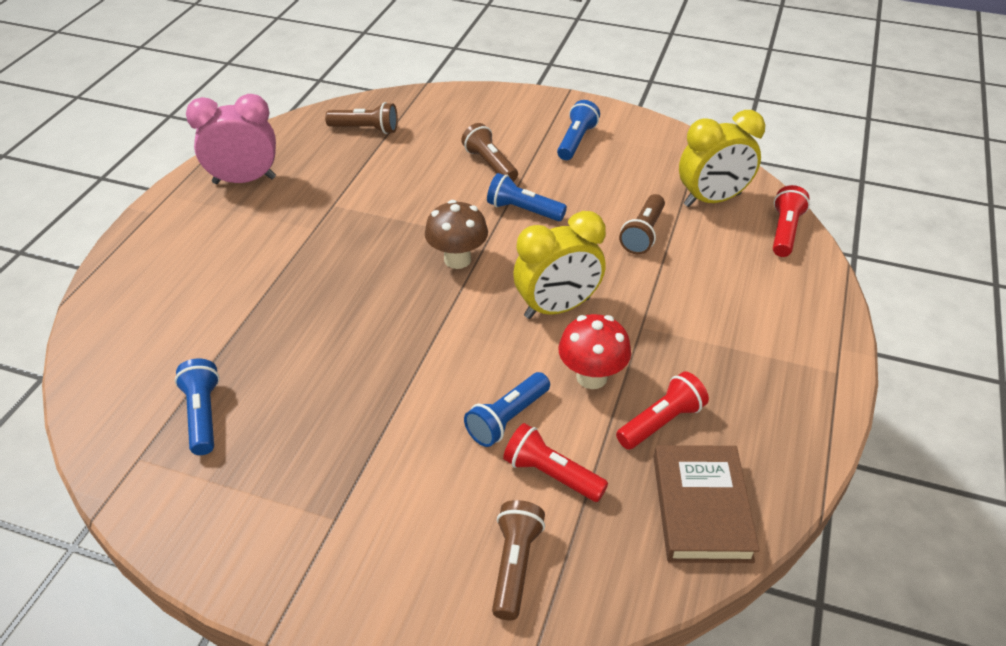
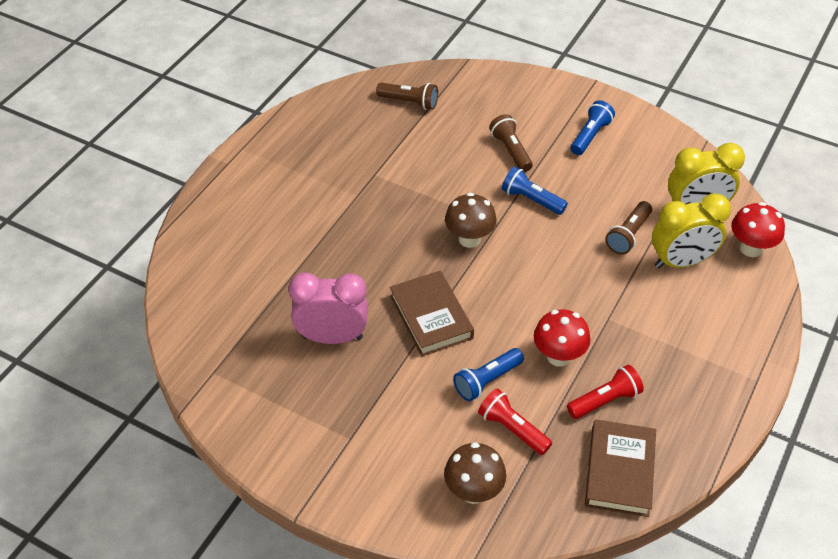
camera: 10 degrees right, 5 degrees up
blue flashlight [175,359,220,455] -> none
pink clock [186,94,276,184] -> pink clock moved to [288,273,368,344]
brown flashlight [492,500,545,620] -> brown mushroom [444,442,506,504]
yellow clock [513,211,606,319] -> yellow clock moved to [652,193,731,268]
red flashlight [773,185,810,257] -> red mushroom [731,202,785,257]
none -> brown book [390,271,474,356]

